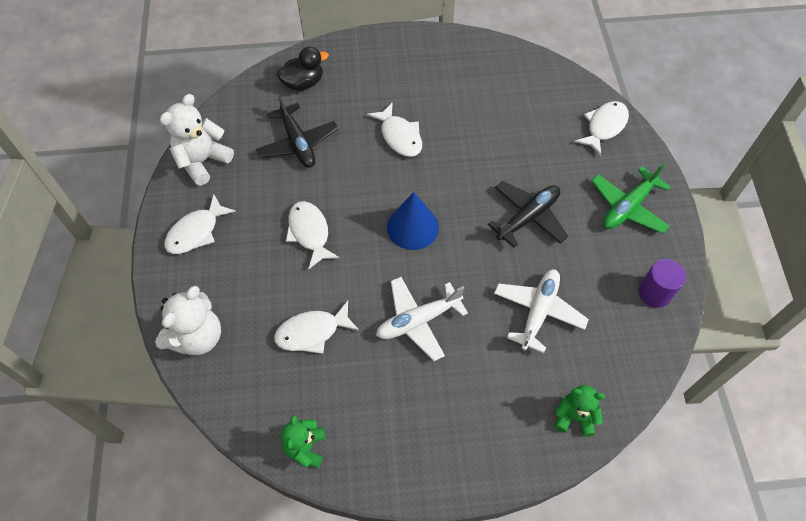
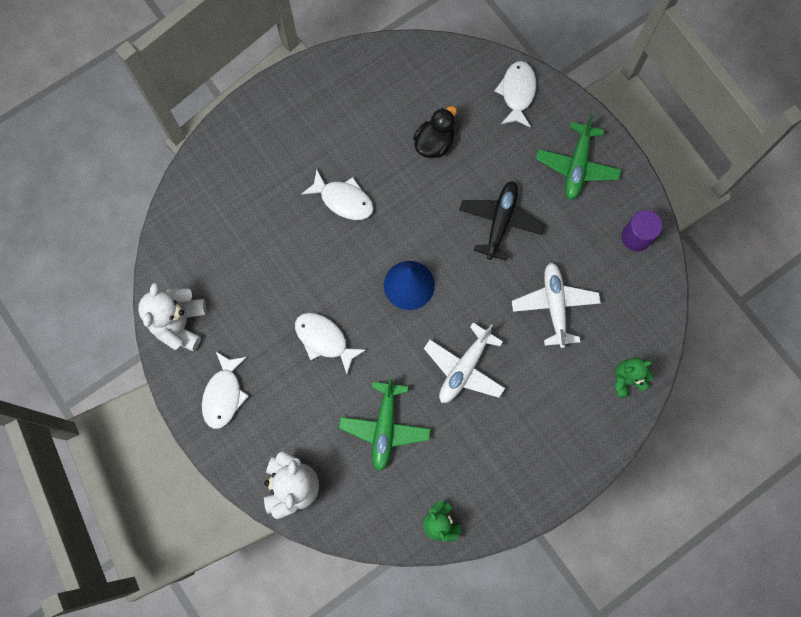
camera: 30 degrees left, 15 degrees up
black plane [256,94,338,168] -> none
white fish [274,301,359,354] -> green plane [339,377,431,471]
black duck [276,47,329,91] -> black duck moved to [413,106,457,158]

